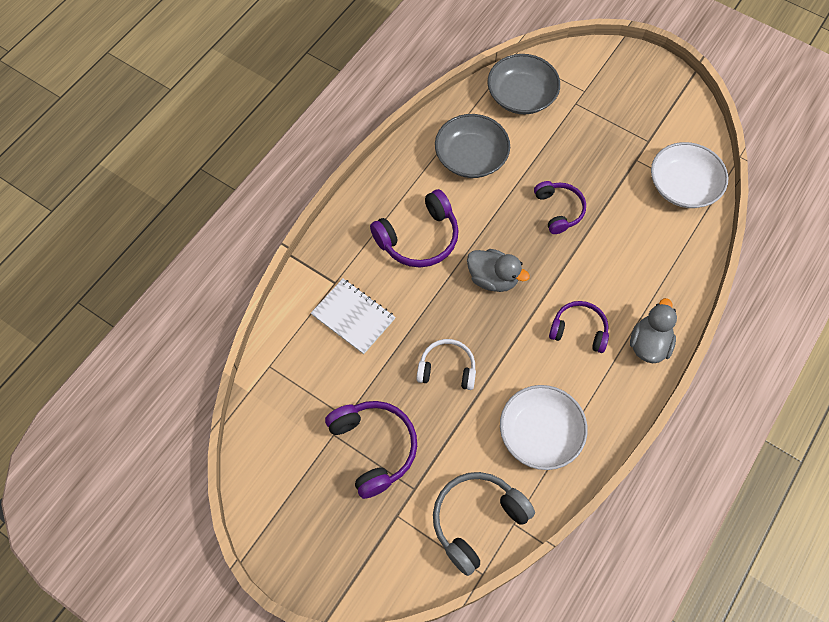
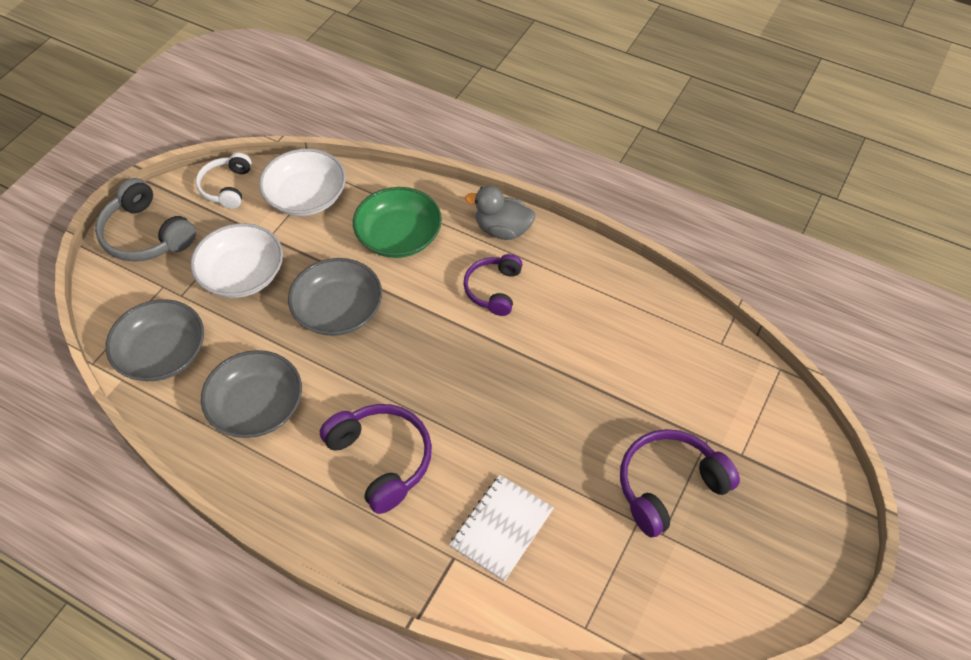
camera: 95 degrees left, 10 degrees down
white headphones [416,339,476,390] -> white headphones moved to [196,153,252,209]
grey headphones [433,472,535,576] -> grey headphones moved to [95,178,196,262]
grey duck [467,249,530,292] -> none
white bowl [500,385,588,470] -> white bowl moved to [191,223,283,298]
purple headphones [534,181,586,234] -> grey bowl [288,258,382,336]
none -> green bowl [353,187,442,258]

